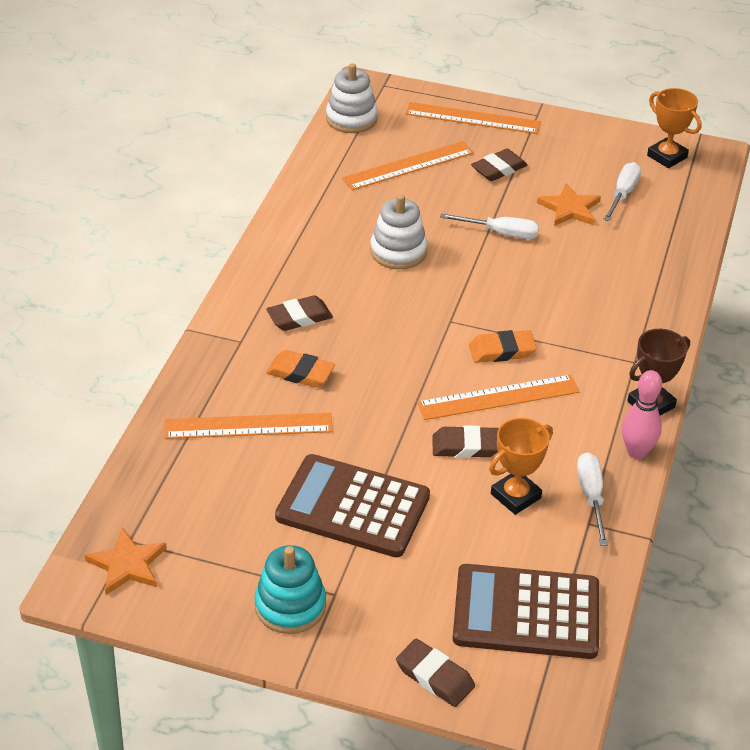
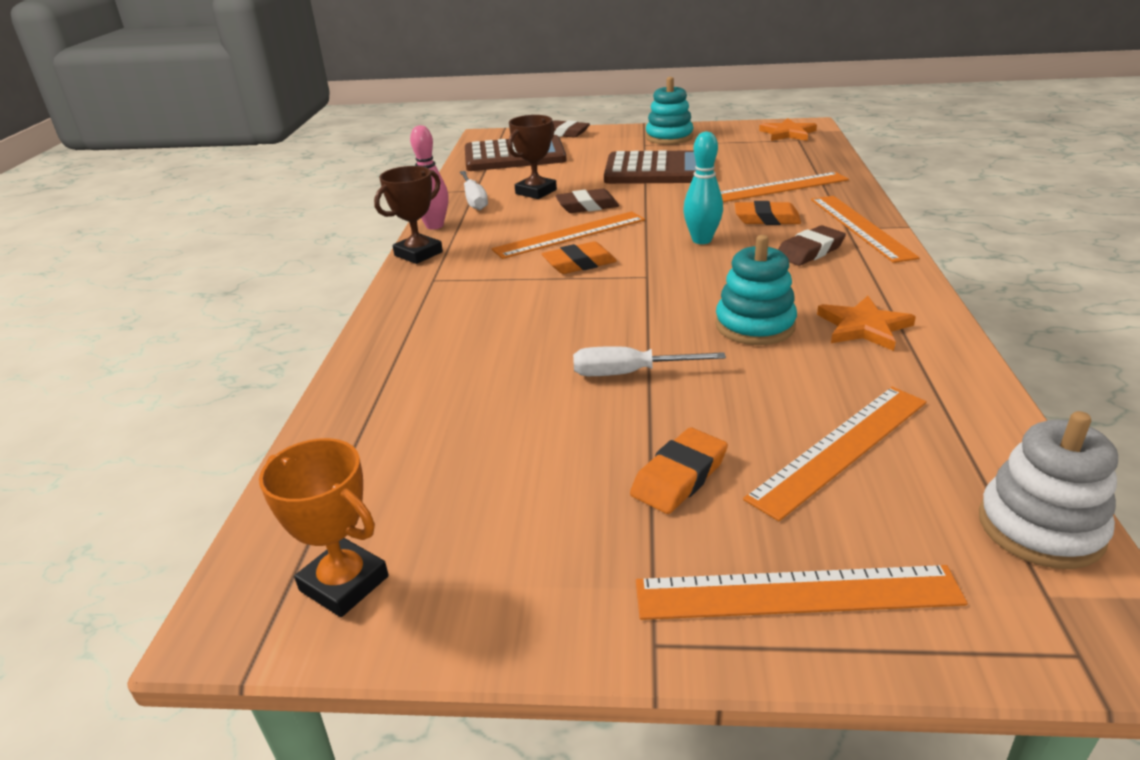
camera: 170 degrees right, 10 degrees down
white stacking toy [370,194,427,269] -> turquoise stacking toy [715,235,797,345]
brown eraser [471,149,527,181] -> orange eraser [630,428,728,514]
orange trophy [489,418,553,515] -> brown trophy [508,115,557,199]
orange star [537,183,601,226] -> orange star moved to [817,296,916,351]
white screwdriver [603,162,641,221] -> none
none -> turquoise bowling pin [683,132,723,244]
none -> orange ruler [811,196,919,263]

